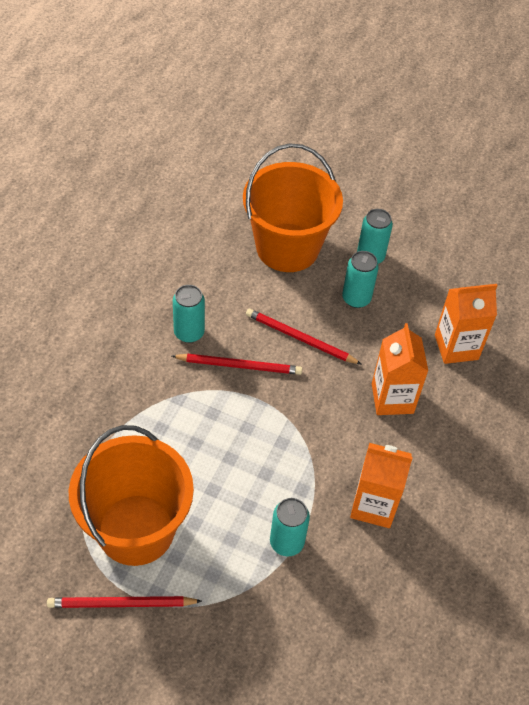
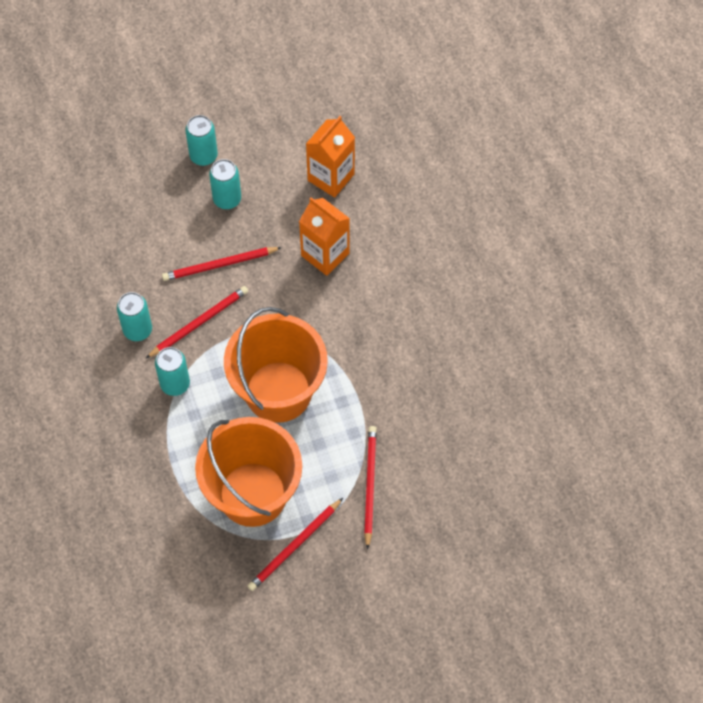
camera: 40 degrees left, 10 degrees up
orange bucket [243,143,343,272] -> orange bucket moved to [224,307,328,423]
turquoise can [270,498,310,556] -> turquoise can moved to [155,347,190,396]
orange carton [350,443,413,528] -> none
none -> red pencil [364,426,377,550]

